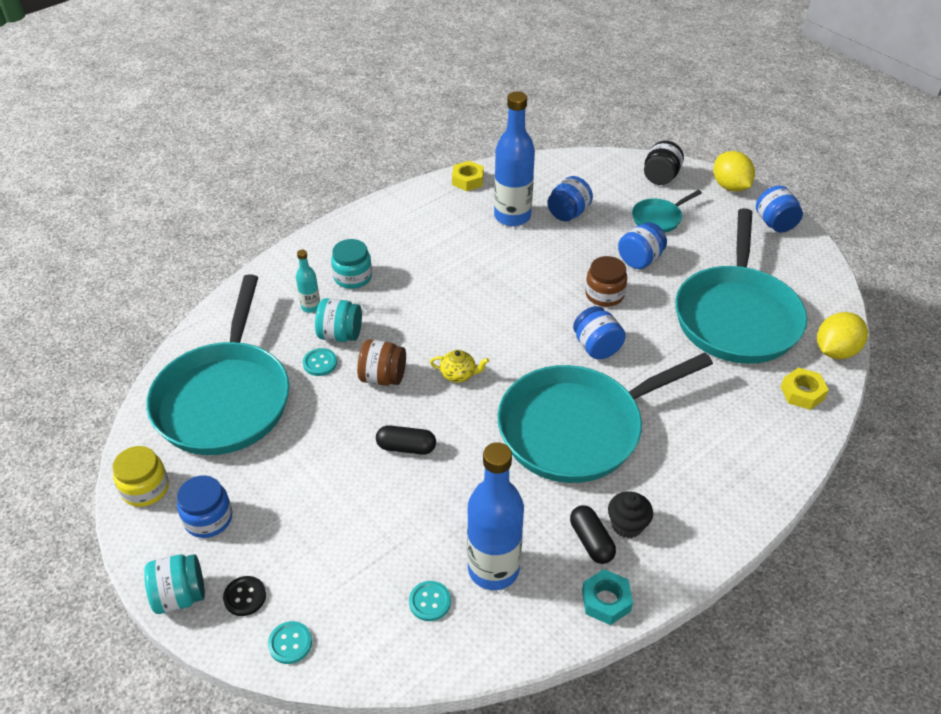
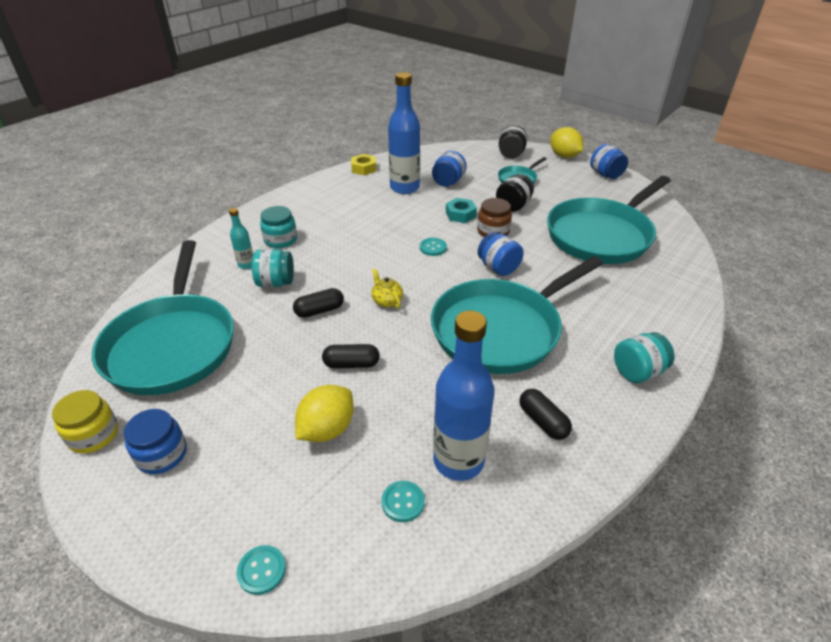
camera: 10 degrees left, 5 degrees down
turquoise jar [144,554,205,614] -> turquoise jar moved to [614,332,675,383]
black button [223,576,266,616] -> none
turquoise button [303,348,337,376] -> turquoise button moved to [420,238,447,256]
brown jar [357,339,406,386] -> black capsule [293,288,344,318]
yellow teapot [430,350,489,383] -> yellow teapot turned 120 degrees counterclockwise [371,269,403,308]
turquoise nut [582,569,633,625] -> turquoise nut moved to [446,198,477,223]
black cupcake [608,492,653,538] -> none
blue jar [618,222,667,269] -> black jar [496,174,534,212]
turquoise pan [675,208,807,364] -> turquoise pan turned 45 degrees clockwise [547,176,671,264]
yellow nut [781,367,829,410] -> none
yellow lemon [817,312,868,359] -> yellow lemon moved to [295,385,354,442]

